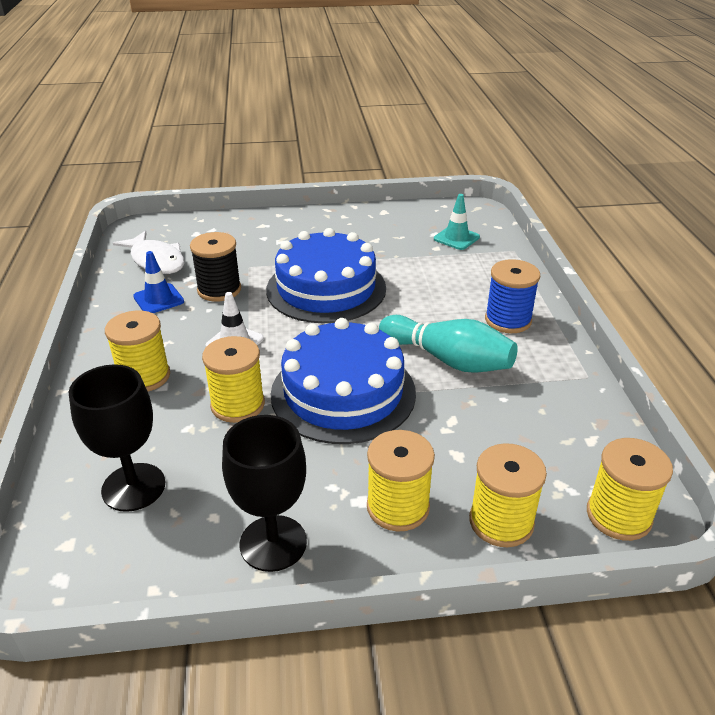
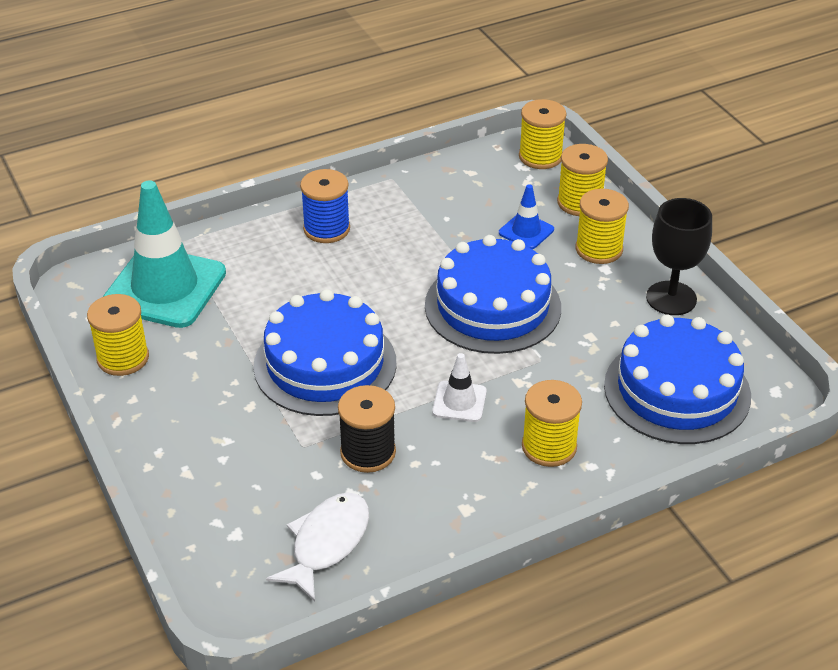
camera: 110 degrees left, 5 degrees up
black goblet [68,364,165,512] -> blue cake [604,314,751,444]
blue traffic cone [133,251,184,313] -> blue traffic cone moved to [499,184,554,249]
yellow spool [202,336,265,423] -> yellow spool moved to [87,294,149,376]
turquoise bowling pin [379,315,518,373] -> none
turquoise traffic cone [434,194,480,250] -> turquoise traffic cone [103,180,226,328], size x2.17

